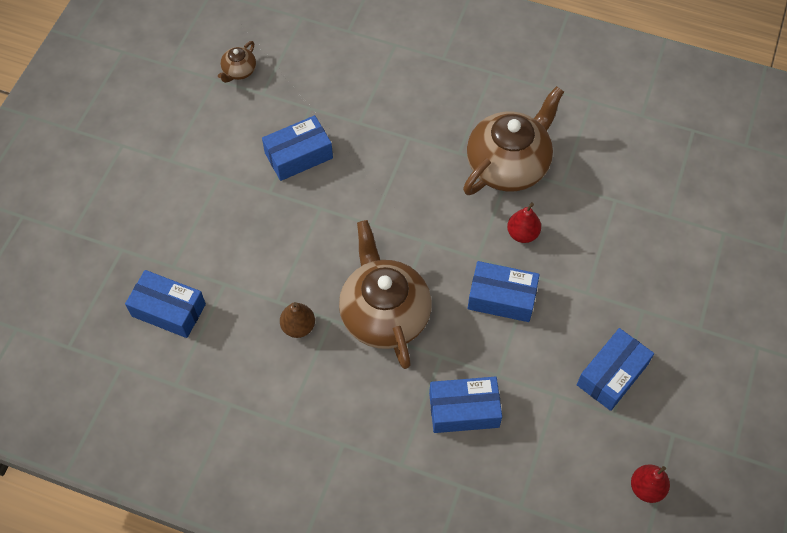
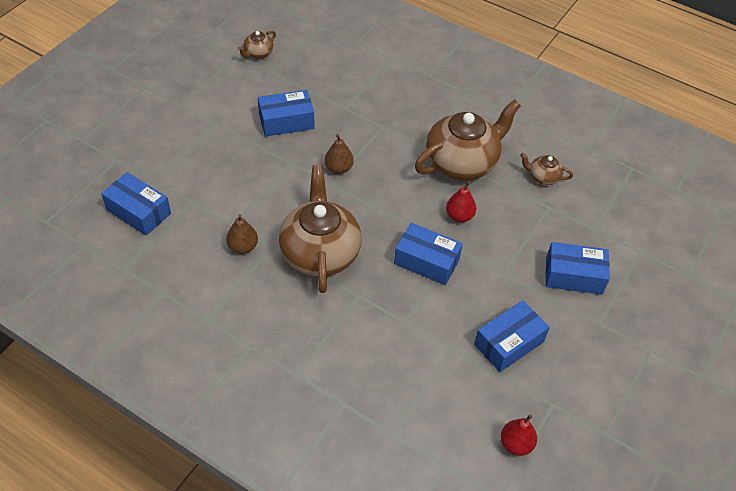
camera: 10 degrees right, 10 degrees down
blue box [429,377,502,433] -> blue box moved to [546,242,610,295]
none -> brown pear [325,134,354,174]
none -> brown teapot [520,153,573,185]

